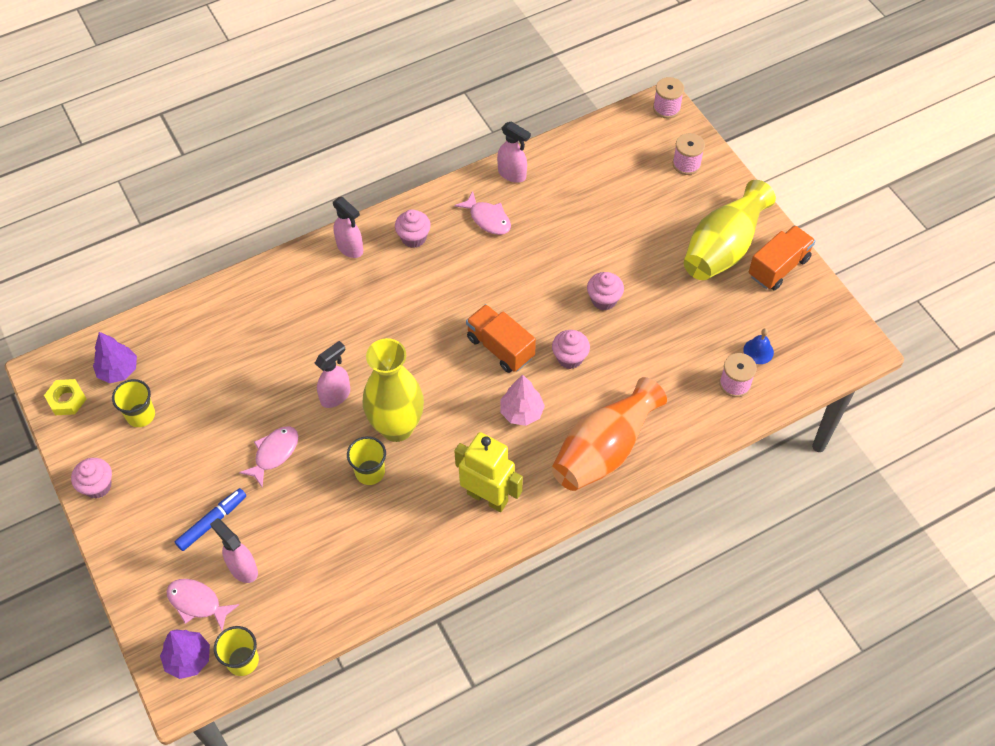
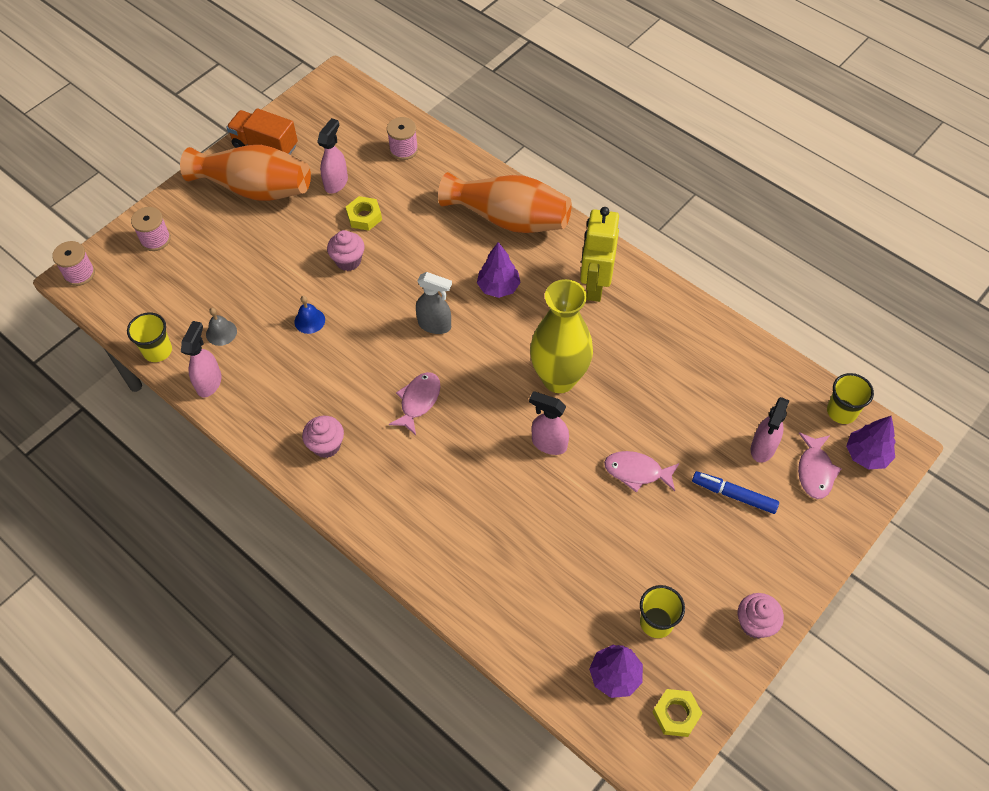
camera: 110 degrees left, 0 degrees up
pink spray bottle [333,197,363,258] -> pink spray bottle moved to [317,118,348,194]
yellow cup [347,436,386,485] -> yellow cup moved to [127,313,172,362]
pink fish [454,191,511,235] -> pink fish moved to [389,372,441,435]
orange truck [466,304,536,373] -> grey spray bottle [416,272,452,334]
pink tree [500,375,545,426] -> purple tree [477,242,521,298]
pink cupcake [552,330,590,369] -> none
yellow vase [684,180,776,280] -> orange vase [180,145,311,201]
blue bell [743,328,774,364] -> blue bell moved to [295,296,325,334]
none -> grey bell [206,308,237,346]
none -> yellow nut [346,196,382,231]

